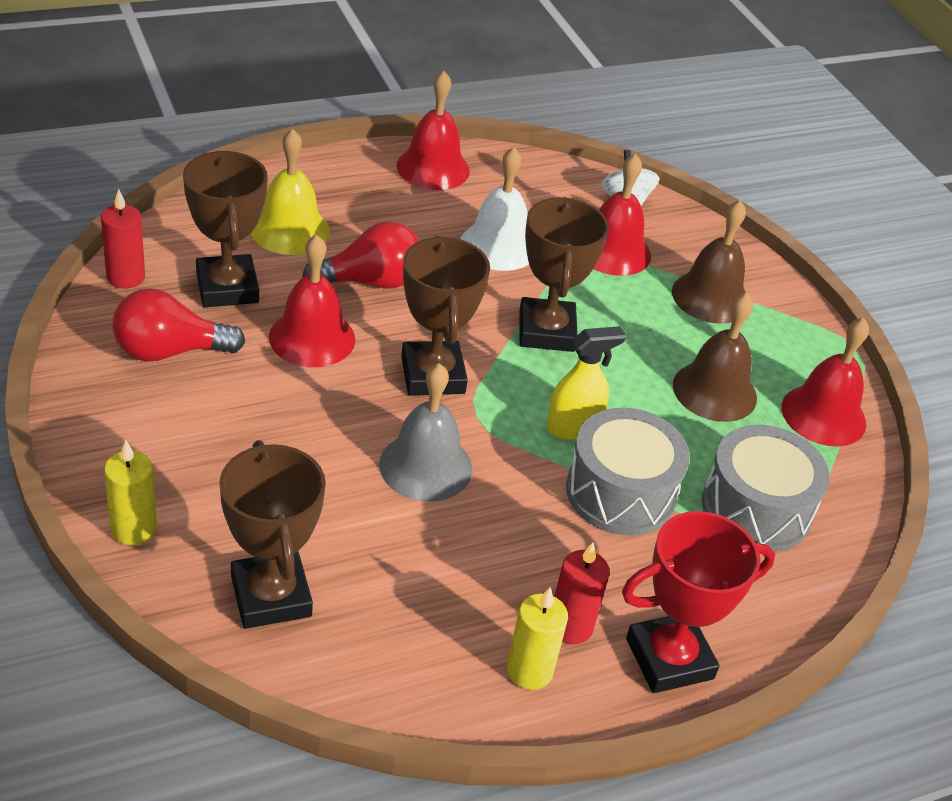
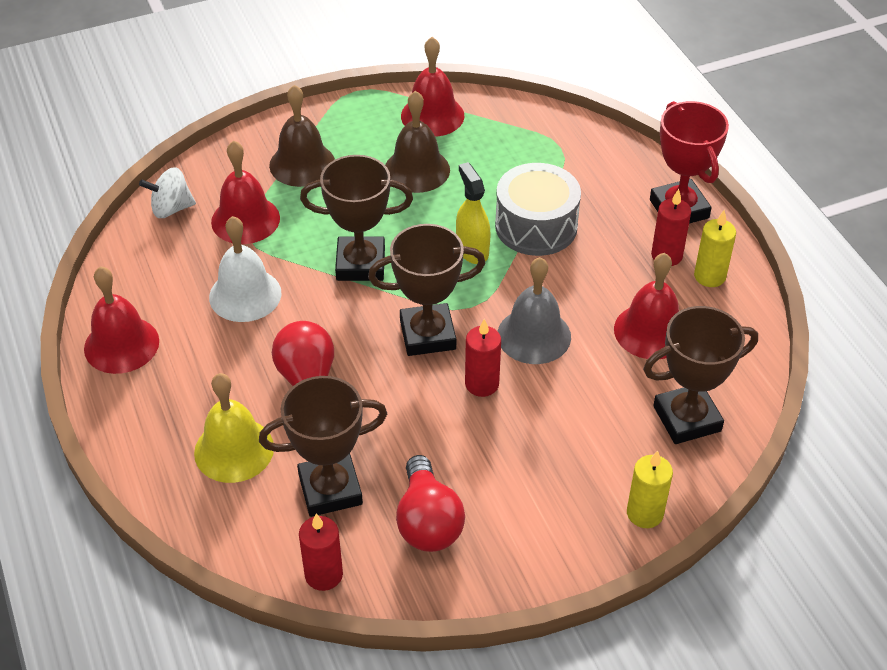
camera: 85 degrees left, 5 degrees up
red bell [269,234,355,367] -> red bell moved to [614,253,679,359]
grey drum [702,425,830,552] -> none
none -> red candle [465,319,501,397]

